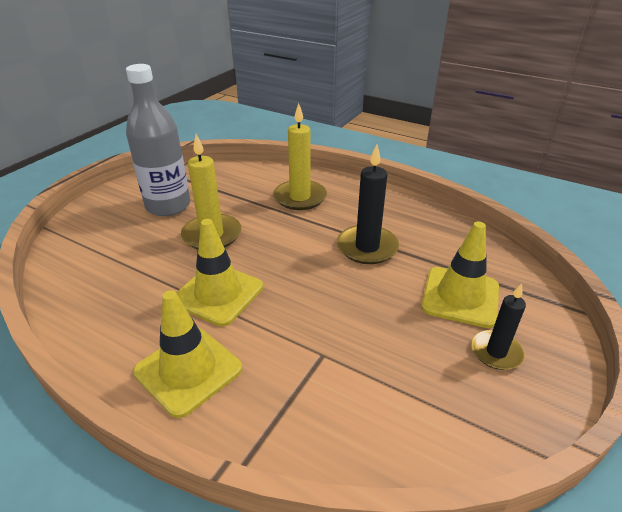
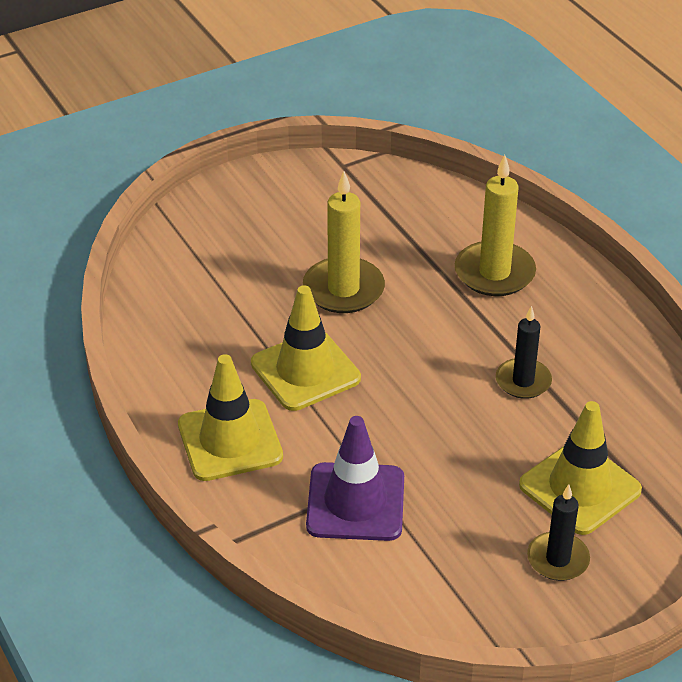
camera: 30 degrees right, 5 degrees up
grey bottle [126,64,190,216] -> none
black candle [337,144,399,264] -> black candle [496,306,552,399], size x0.64
none -> purple traffic cone [306,416,404,541]

